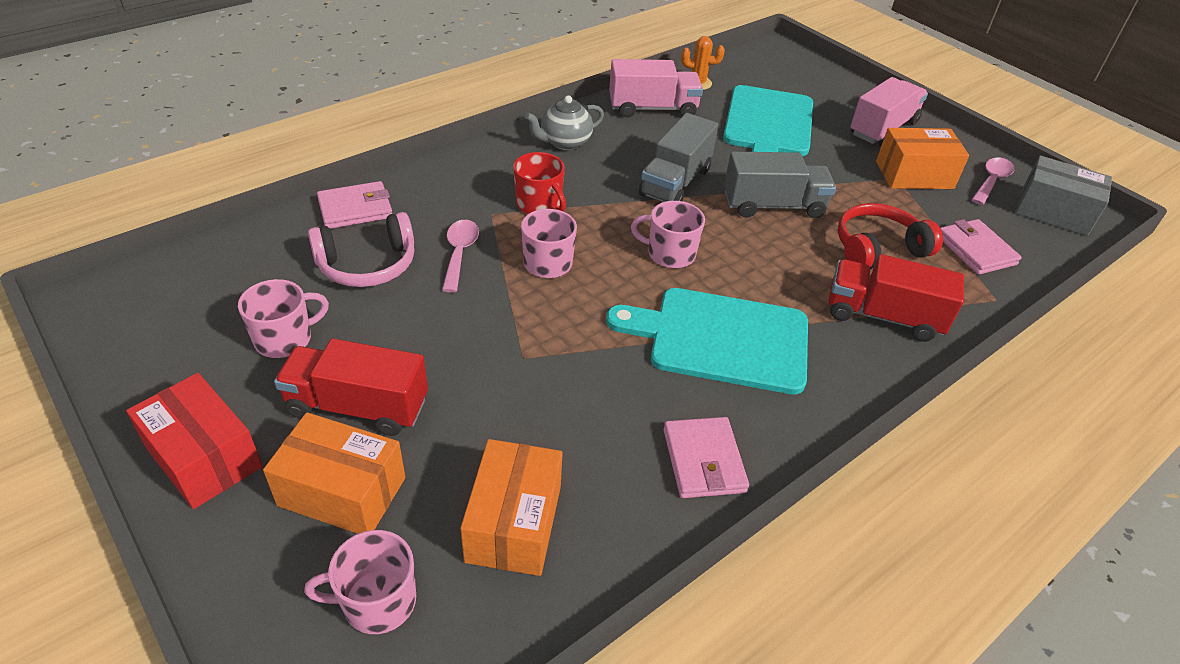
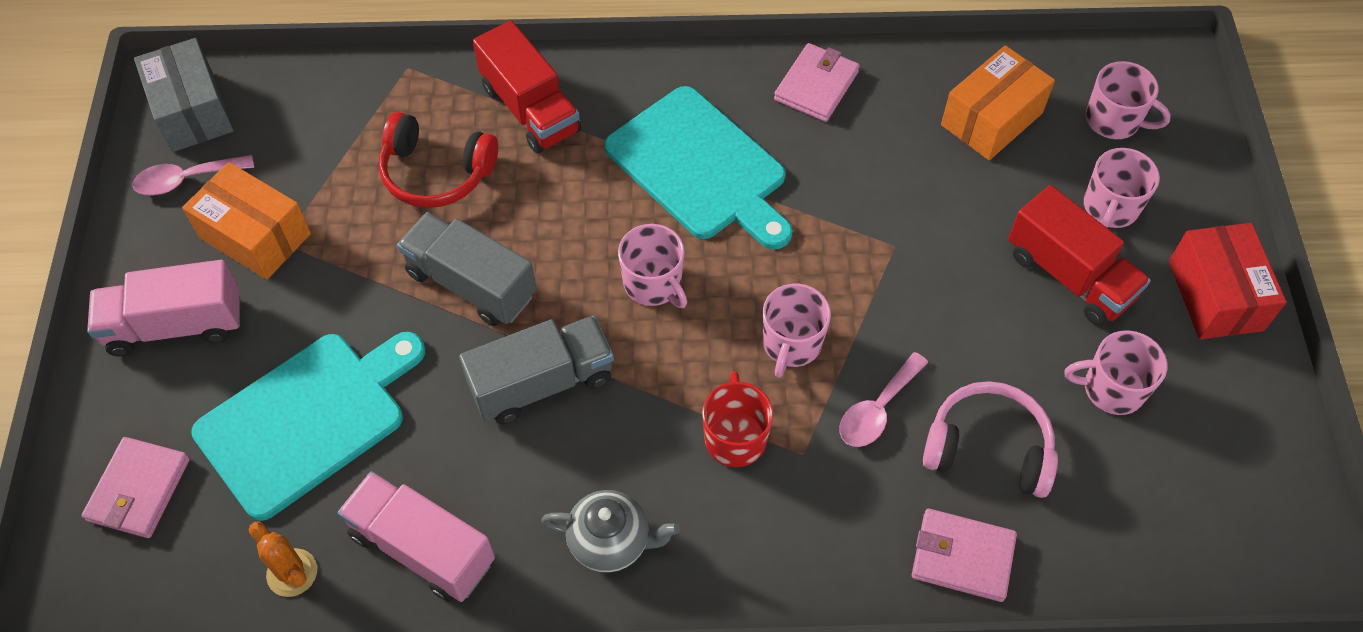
camera: 140 degrees left, 15 degrees up
orange box [263,412,405,534] -> pink mug [1084,148,1160,228]
pink wallet [940,219,1022,275] -> pink wallet moved to [82,437,190,538]

